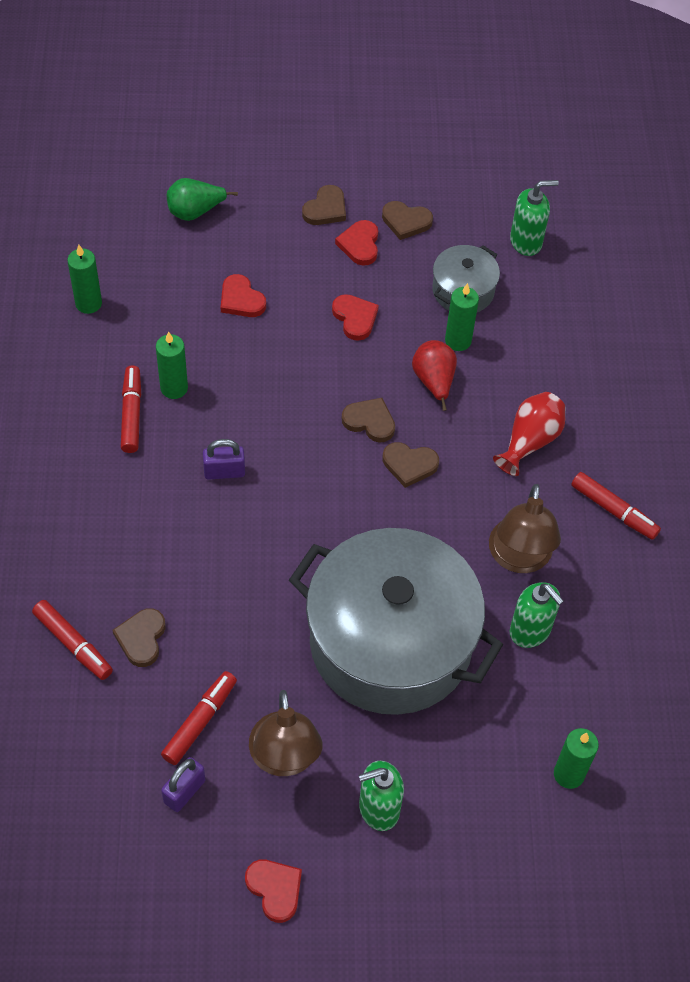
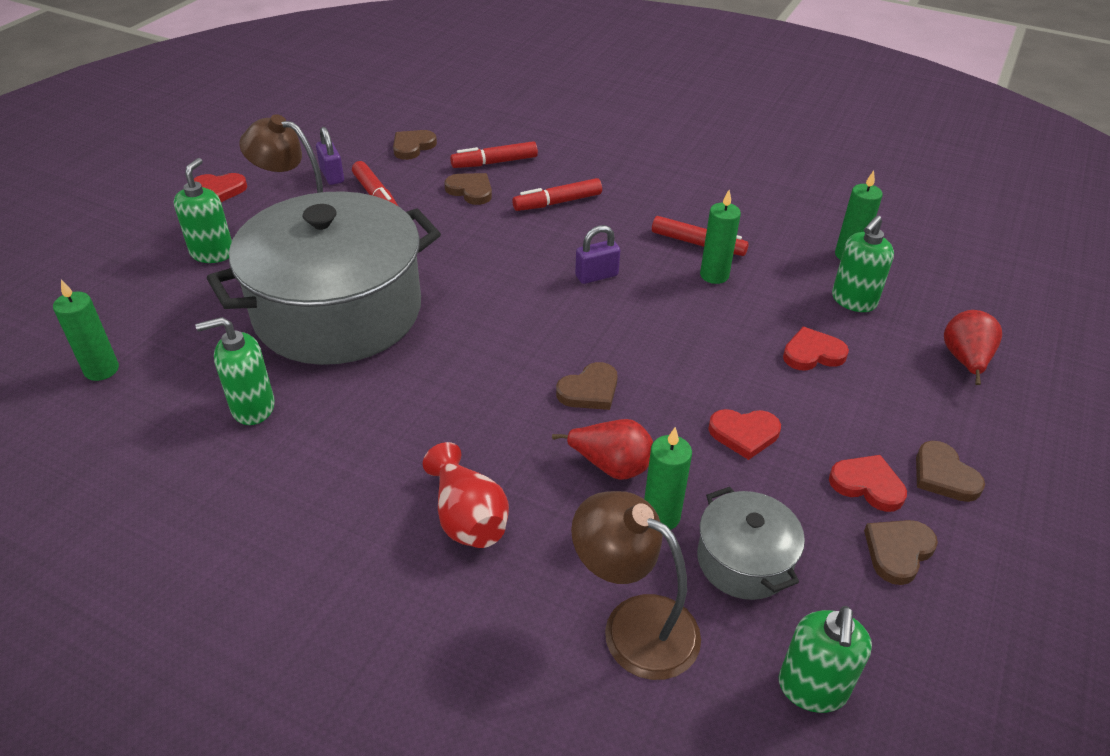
camera: 120 degrees right, 15 degrees down
green pear [167,178,238,221] -> red pear [944,310,1002,385]
purple padlock [203,439,245,480] -> purple padlock turned 45 degrees clockwise [575,225,620,284]
brown heart [382,442,439,488] -> brown heart moved to [393,130,437,160]
brown lamp [489,484,561,573] -> brown lamp moved to [571,491,701,680]
red marker [571,472,661,540] -> red marker moved to [512,178,602,211]
none -> green soap dispenser [832,215,894,312]

